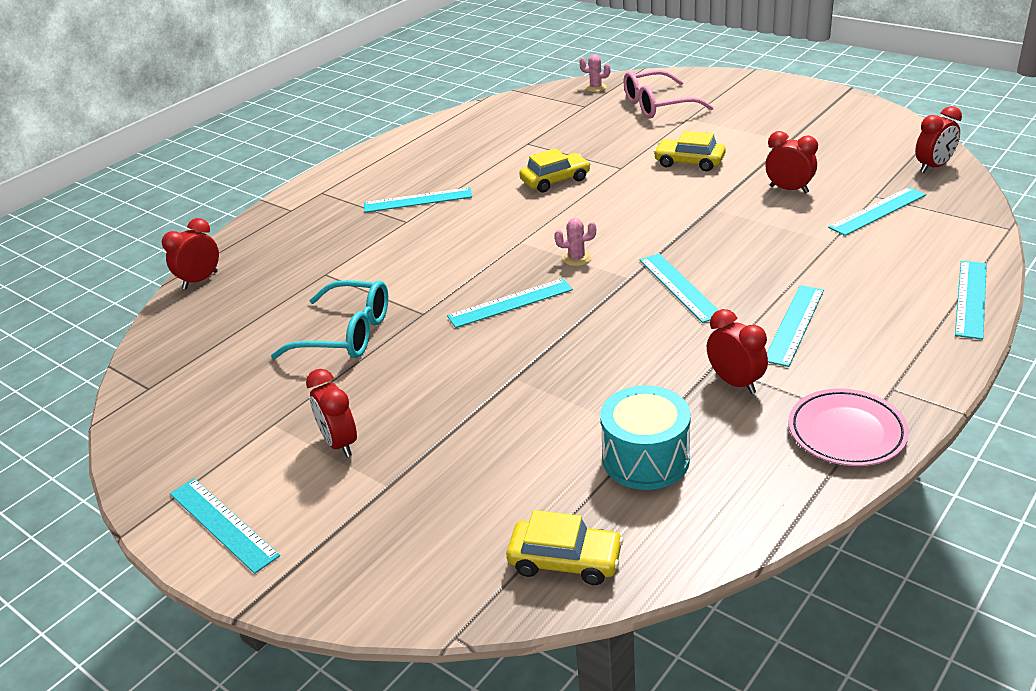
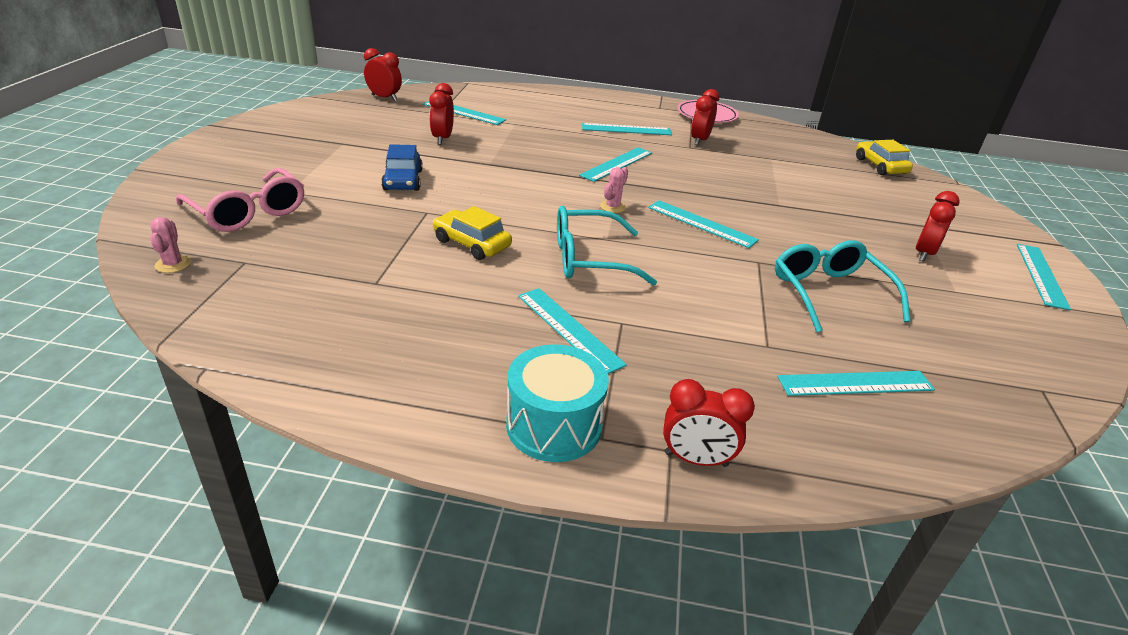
camera: 125 degrees left, 0 degrees up
red clock [162,218,219,289] -> red clock moved to [663,379,755,467]
pink cactus [554,218,596,266] -> pink cactus turned 60 degrees clockwise [600,167,628,213]
turquoise drum [600,385,691,490] -> turquoise drum moved to [506,344,609,462]
yellow car [654,131,726,171] -> blue car [381,144,423,191]
turquoise ruler [955,261,987,340] -> turquoise ruler moved to [777,371,935,396]
none -> turquoise glasses [557,206,657,286]

